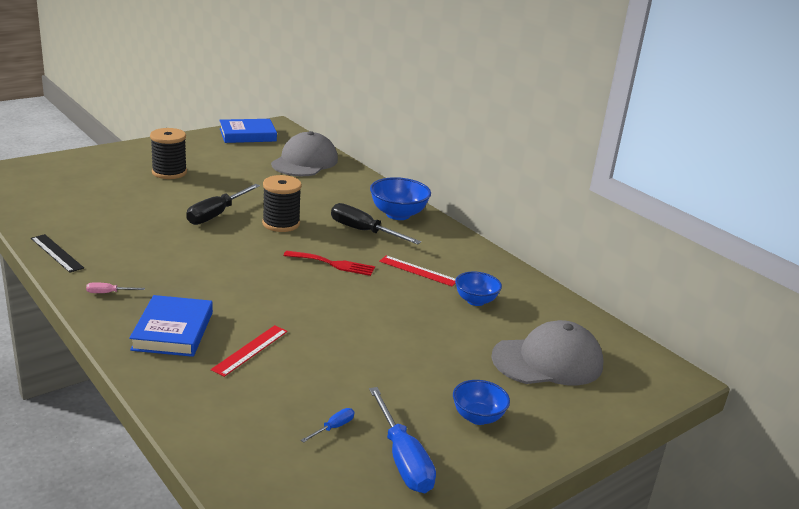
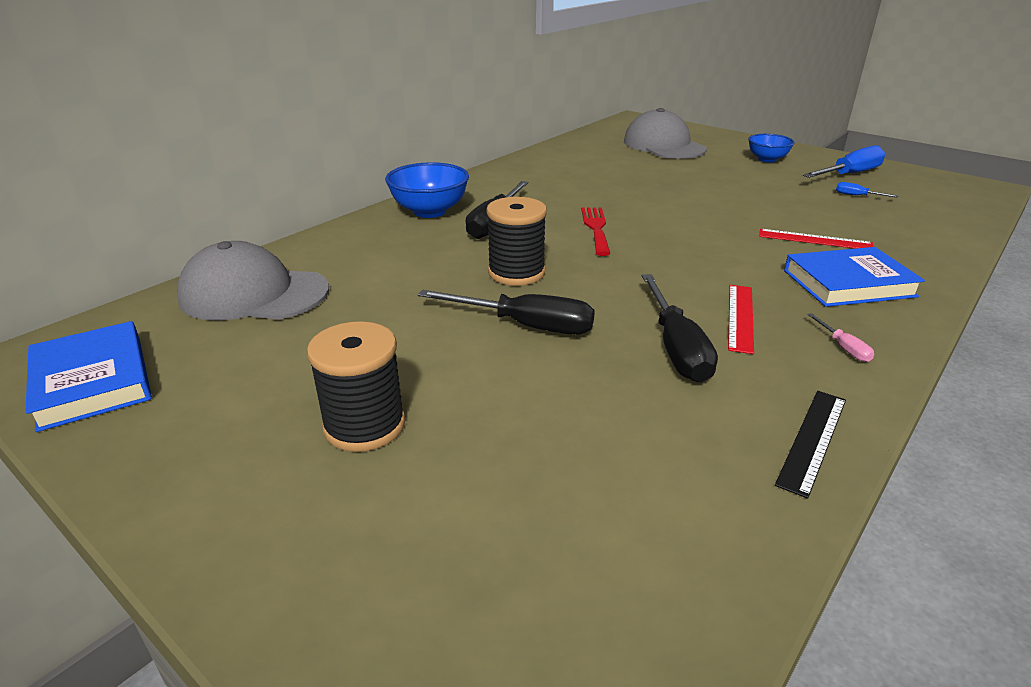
camera: 100 degrees left, 5 degrees up
red ruler [379,256,456,286] -> red ruler moved to [728,285,754,354]
blue bowl [455,271,502,306] -> none
none -> black screwdriver [642,274,718,382]

